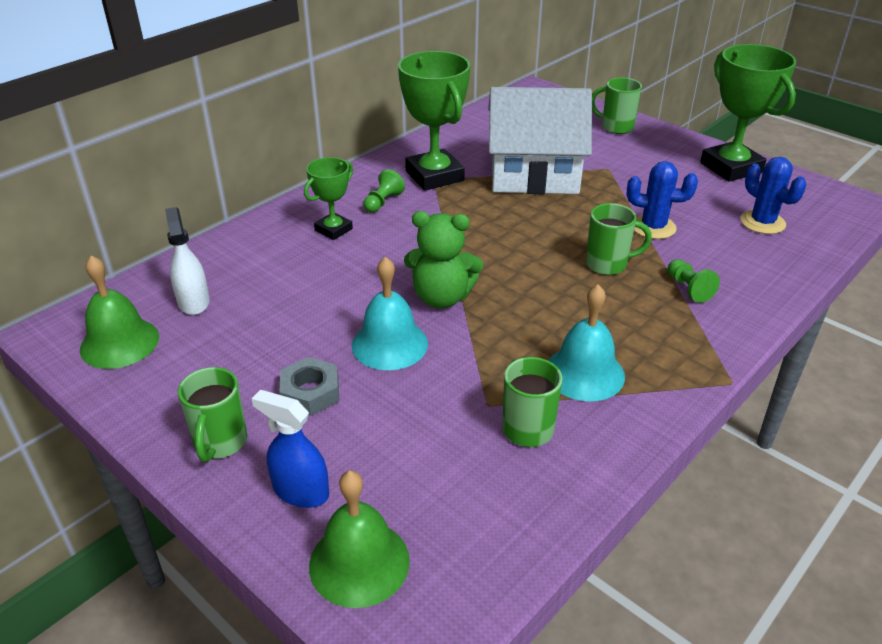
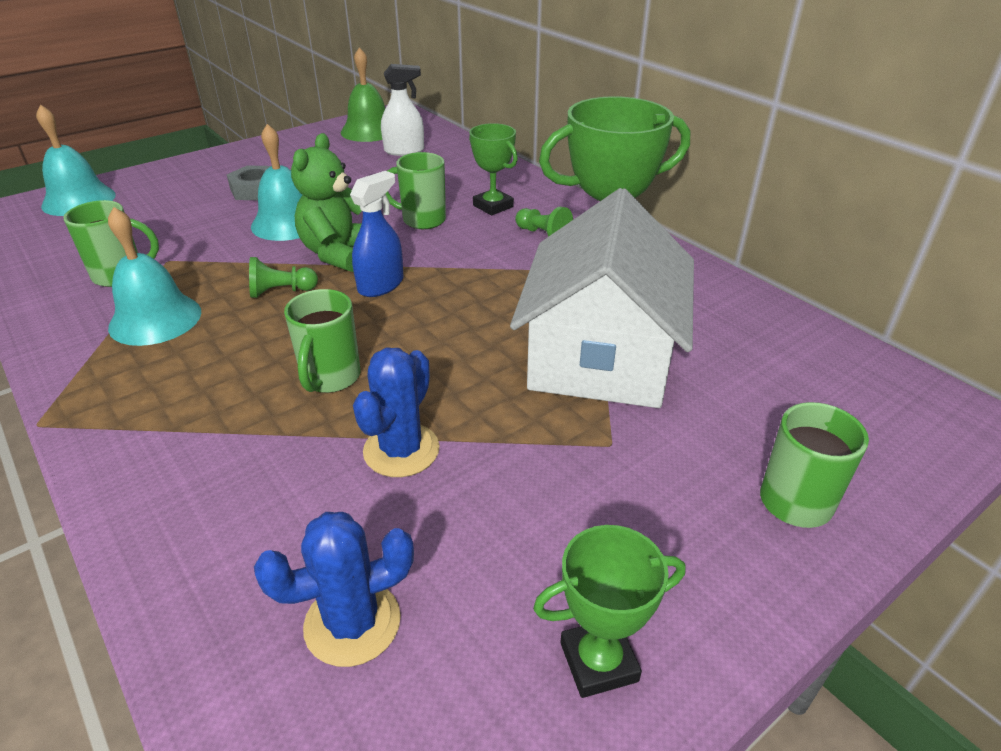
camera: 100 degrees right, 0 degrees up
green mug [178,367,247,462] -> green mug moved to [386,152,446,229]
blue spray bottle [252,390,329,508] -> blue spray bottle moved to [350,171,404,297]
green bell [309,471,410,608] -> turquoise bell [36,105,116,216]
green pawn [668,259,720,303] -> green pawn moved to [249,257,318,298]
green trophy [700,44,796,182] -> green trophy [533,525,686,698], size x0.55

